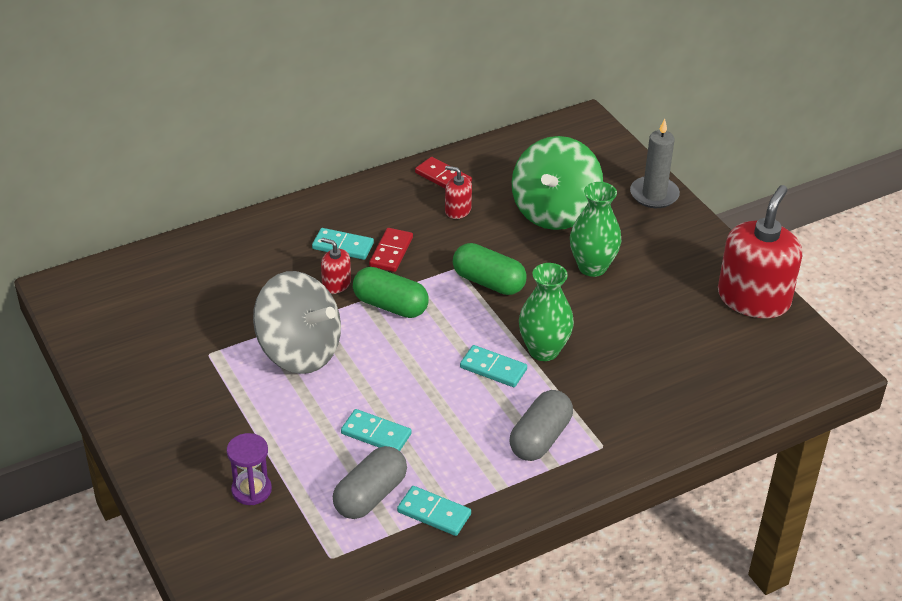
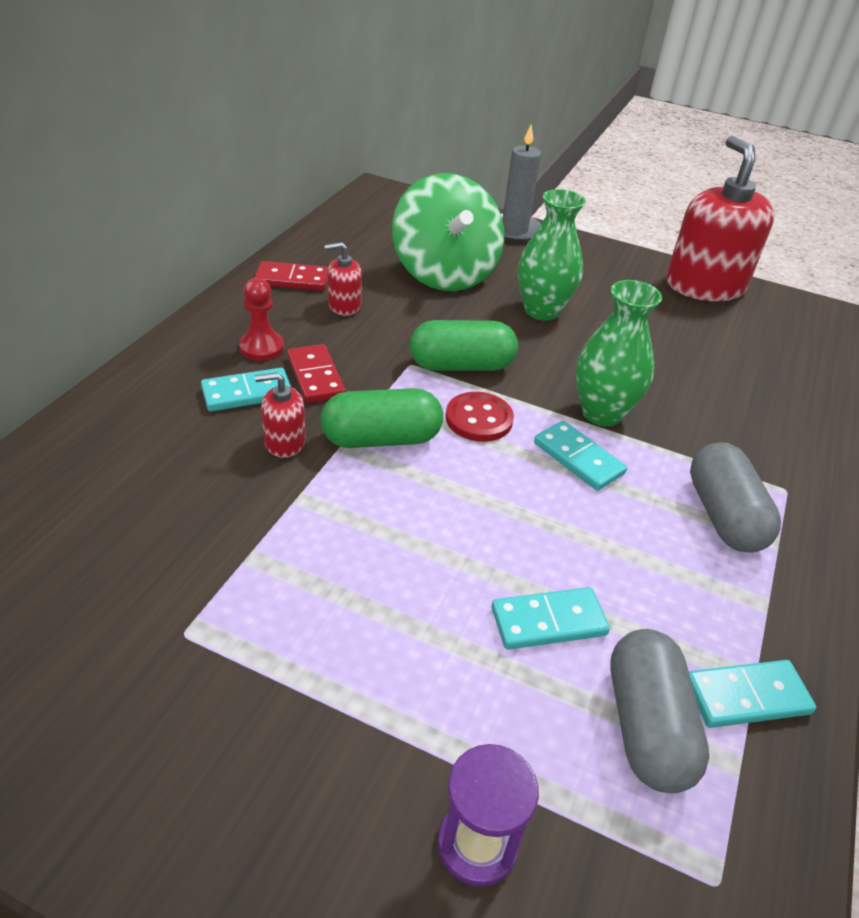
camera: 40 degrees left, 0 degrees up
grey spinning top [253,271,341,374] -> none
turquoise domino [460,345,527,387] -> turquoise domino turned 60 degrees clockwise [534,421,627,491]
none -> red pawn [239,278,284,361]
none -> red button [446,392,514,442]

